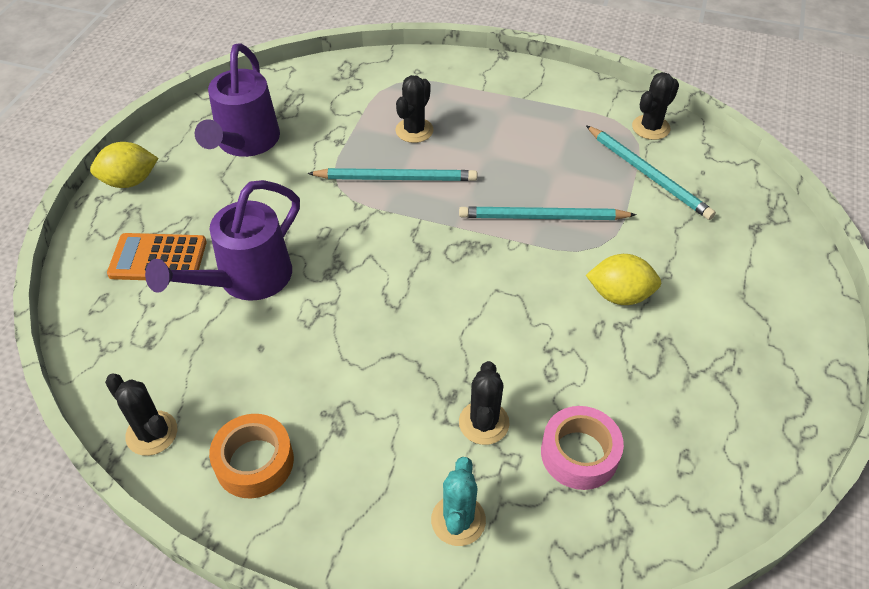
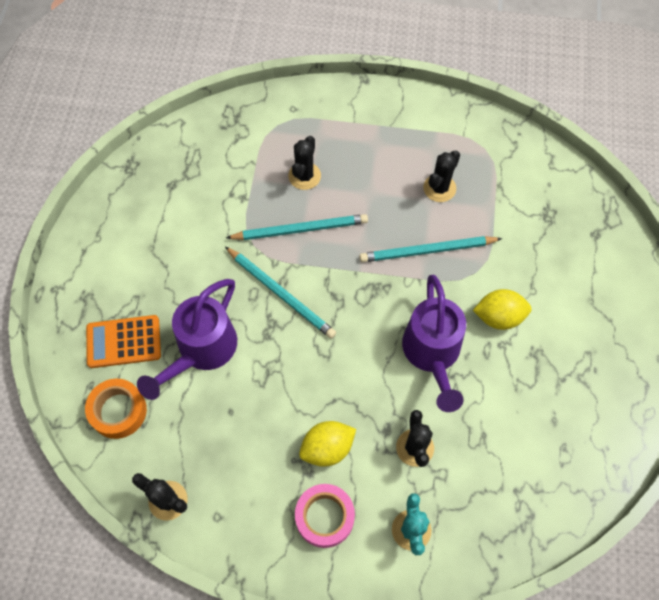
camera: 10 degrees left, 15 degrees up
yellow lemon [90,142,158,188] -> yellow lemon moved to [299,421,356,467]
purple watering can [195,43,280,157] -> purple watering can moved to [402,275,466,412]
orange tape [209,414,294,498] -> orange tape moved to [85,379,147,439]
pink tape [541,406,624,490] -> pink tape moved to [295,484,355,548]
turquoise pencil [586,125,716,220] -> turquoise pencil moved to [225,247,336,339]
black cactus [632,72,679,140] -> black cactus moved to [423,150,460,202]

